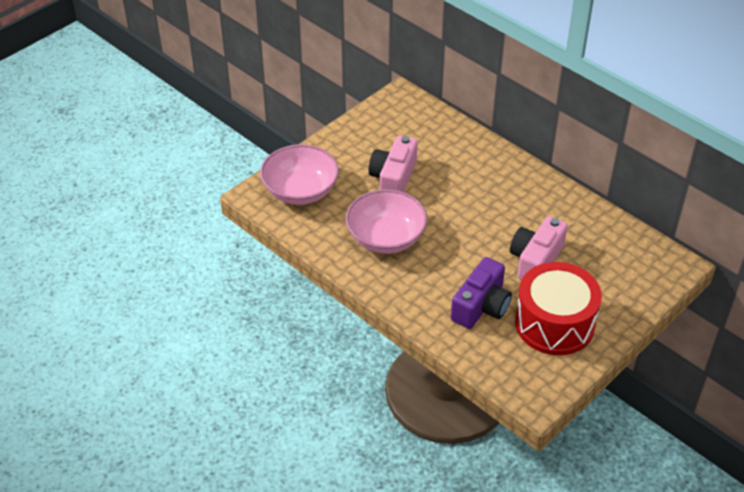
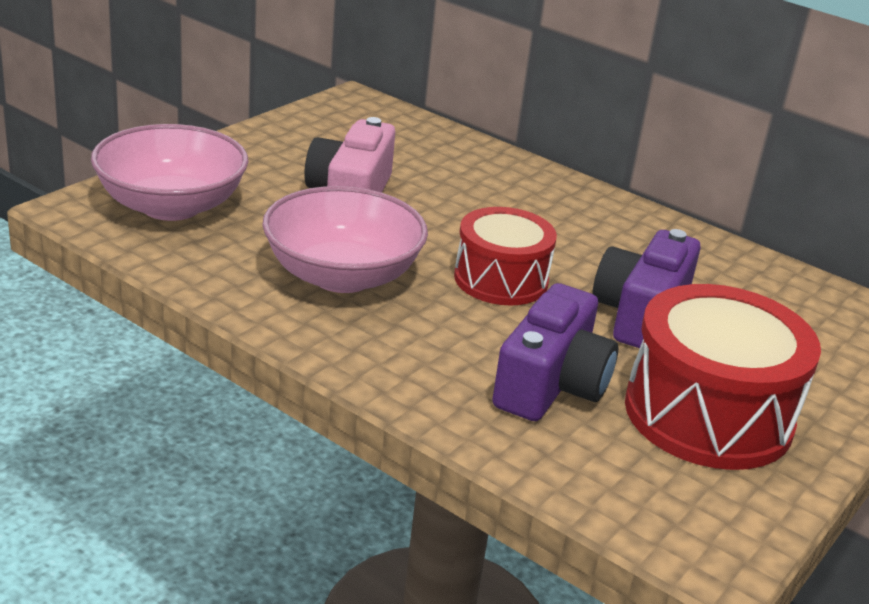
camera: 10 degrees left, 15 degrees down
pink camera [510,216,568,280] -> purple camera [592,229,701,348]
none -> red drum [454,207,557,305]

